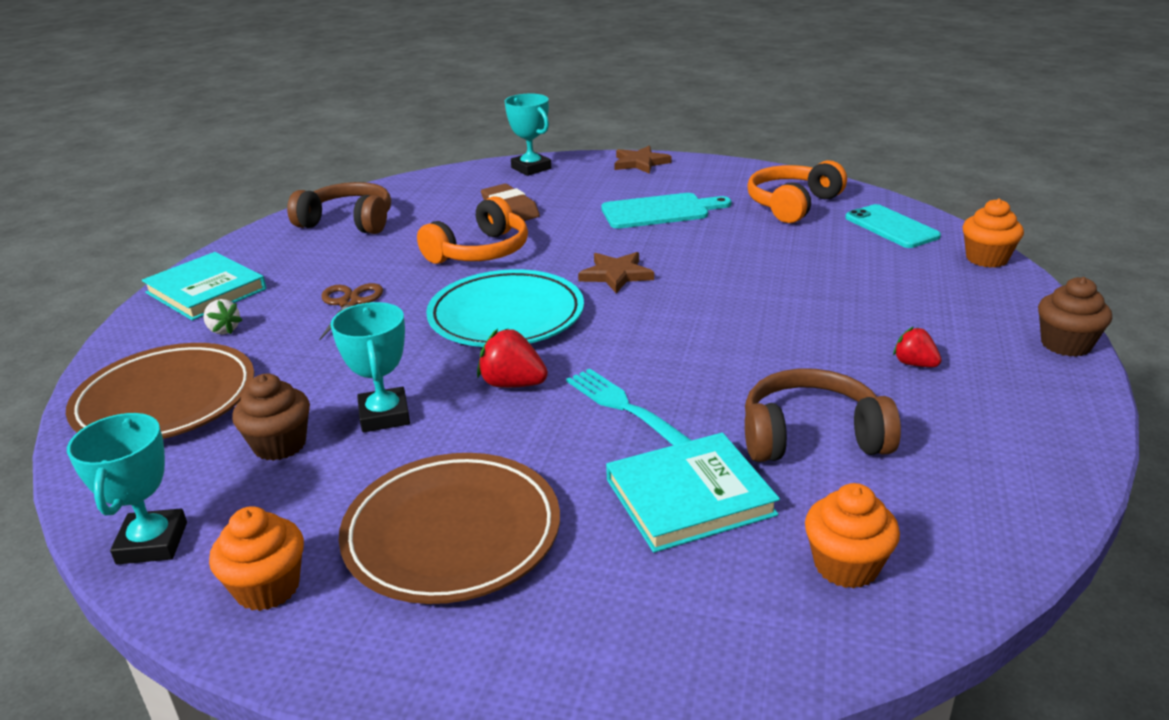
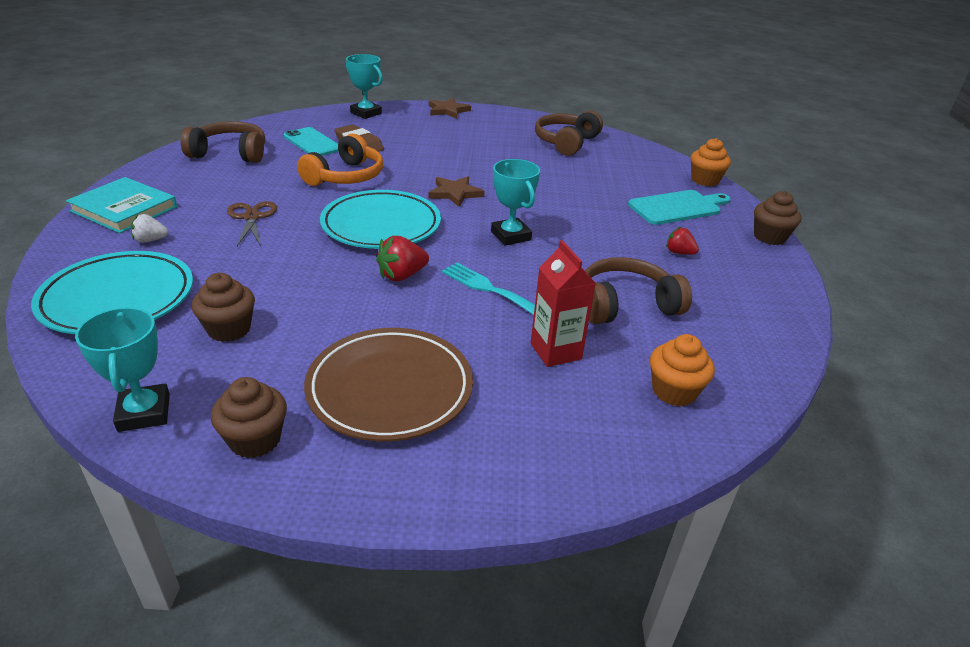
camera: 15 degrees left, 5 degrees up
brown plate [66,343,254,439] -> turquoise plate [31,251,193,334]
white strawberry [203,299,242,334] -> white strawberry turned 135 degrees clockwise [131,214,168,243]
orange cupcake [209,506,304,611] -> brown cupcake [211,377,287,458]
turquoise trophy [330,302,410,432] -> turquoise trophy moved to [491,159,540,246]
red strawberry [477,329,548,388] -> red strawberry turned 45 degrees counterclockwise [376,236,429,281]
turquoise cutting board [601,193,731,229] -> turquoise cutting board moved to [628,190,731,225]
turquoise book [606,433,780,553] -> red carton [531,240,596,367]
orange headphones [747,160,847,223] -> brown headphones [535,110,603,156]
turquoise phone [845,204,941,248] -> turquoise phone moved to [283,127,339,156]

